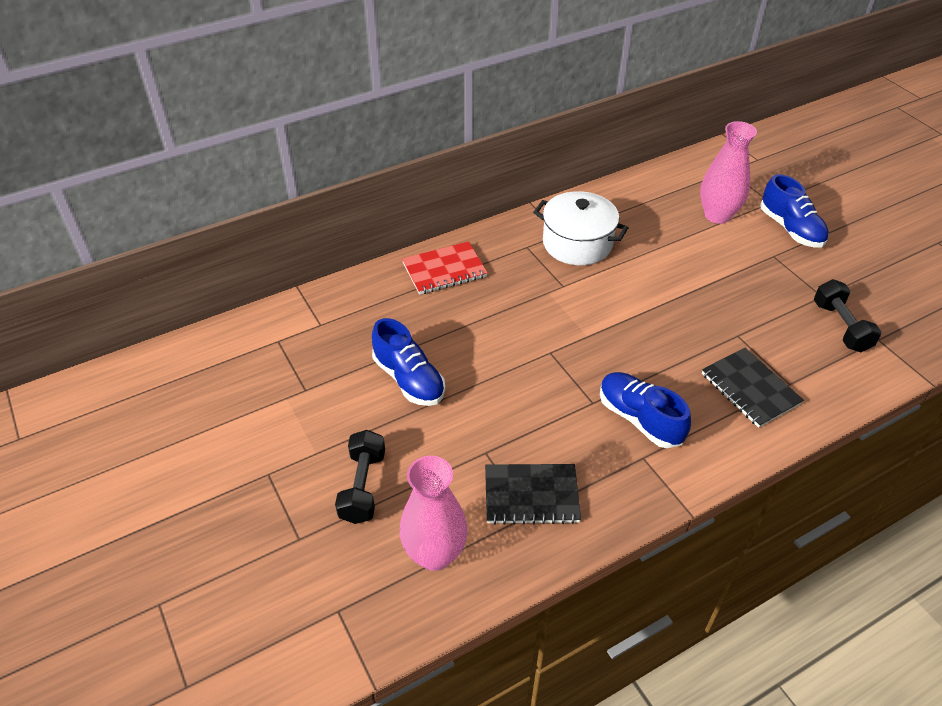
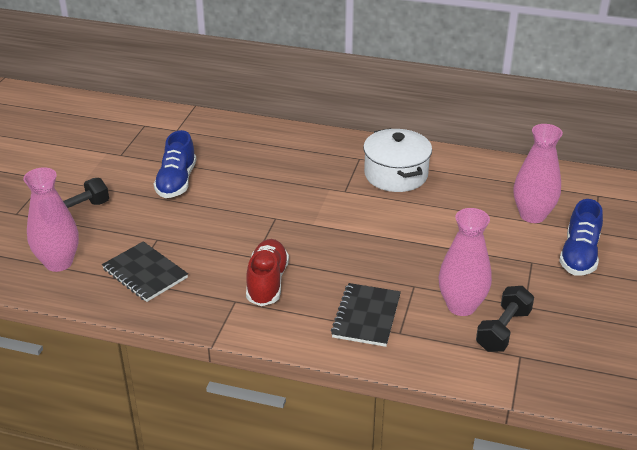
camera: 45 degrees right, 10 degrees down
red notebook [402,241,488,295] -> none
blue shoe [600,372,691,448] -> red shoe [246,239,289,306]
none -> pink vase [439,208,492,316]

